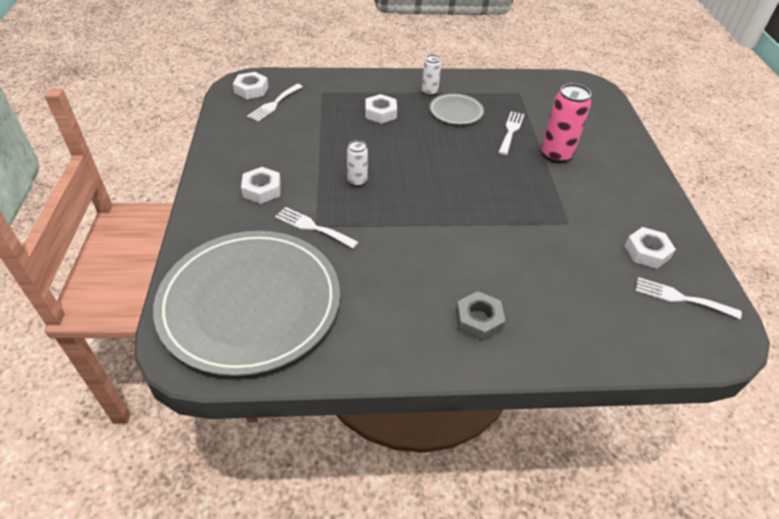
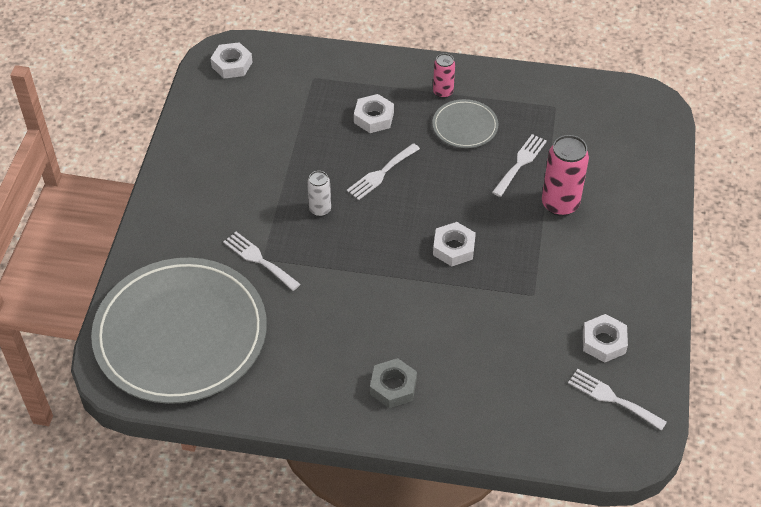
camera: 15 degrees right, 5 degrees up
white nut [241,167,281,204] -> white nut moved to [433,222,476,266]
white fork [247,84,303,122] -> white fork moved to [347,143,420,200]
white can [422,55,441,96] -> pink can [433,53,455,98]

